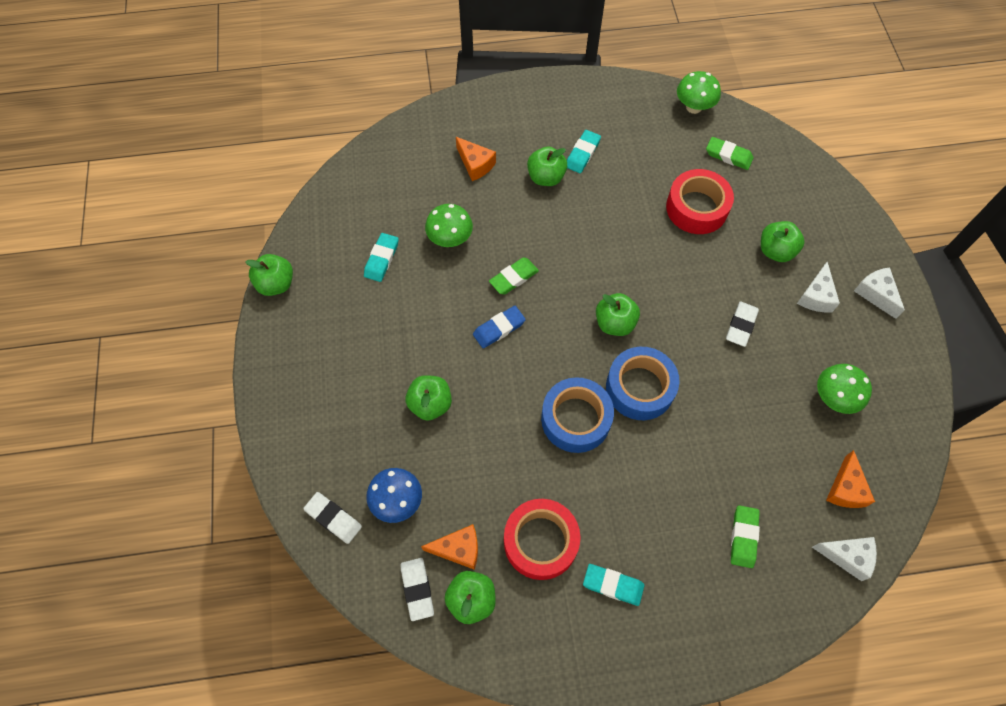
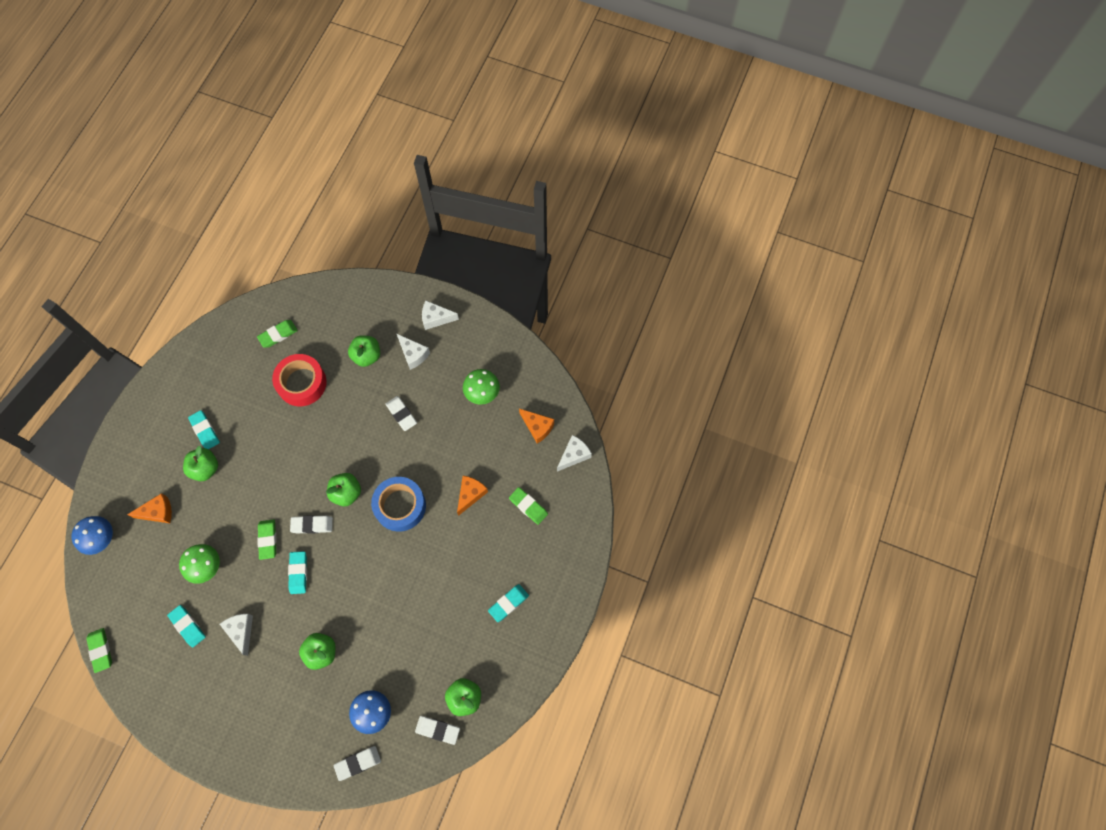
camera: 60 degrees left, 5 degrees up
green apple [245,254,293,296] -> none
orange cheese [421,524,478,570] -> orange cheese moved to [457,476,488,516]
blue eraser [473,306,526,348] -> turquoise eraser [288,551,307,594]
red tape [504,499,581,580] -> none
blue tape [541,377,614,453] -> none
green mushroom [677,71,721,114] -> none
none -> blue mushroom [71,516,113,555]
none -> green eraser [86,628,112,673]
none -> white cheese [220,614,253,656]
none -> white eraser [290,515,333,534]

